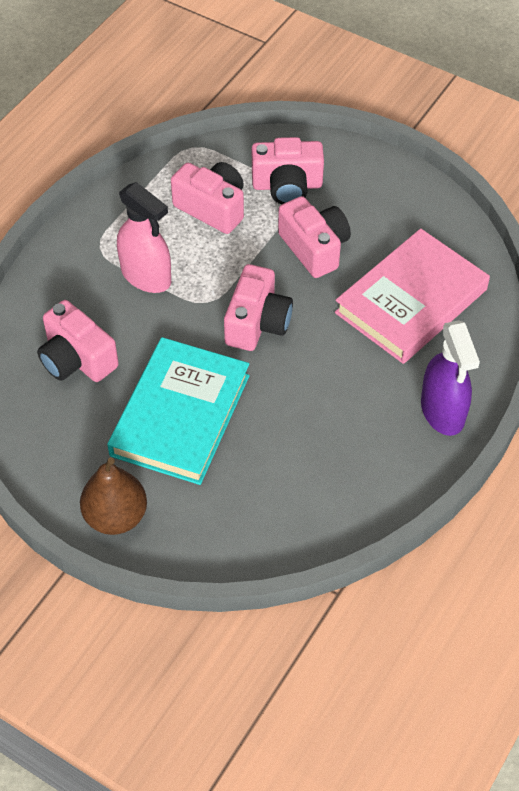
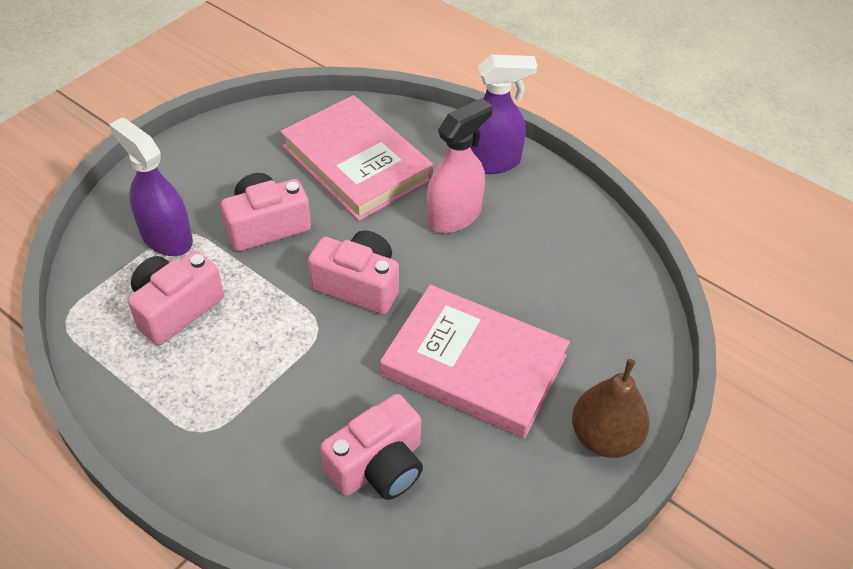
camera: 85 degrees left, 5 degrees down
turquoise book [107,337,250,485] -> pink book [380,285,570,439]
pink spray bottle [117,182,171,293] -> pink spray bottle moved to [426,98,492,233]
pink camera [252,137,324,204] -> purple spray bottle [109,117,193,256]

